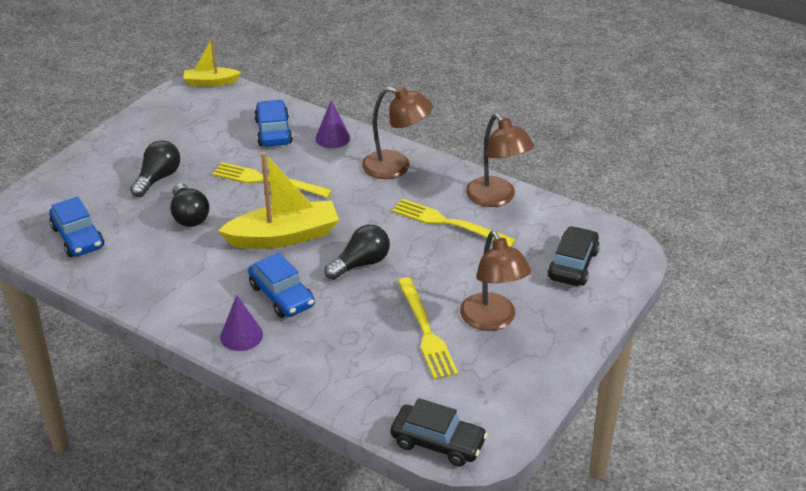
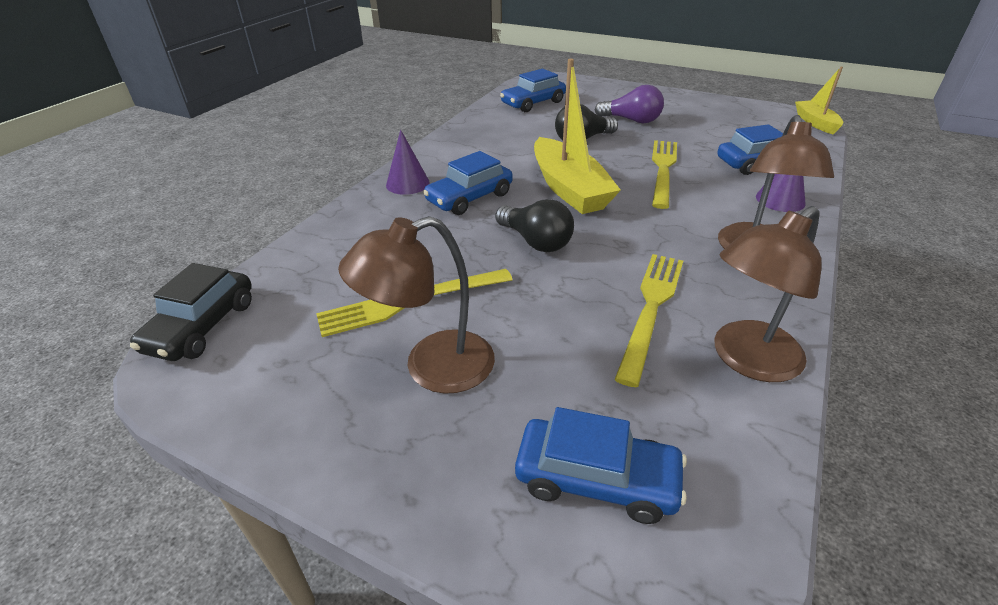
camera: 85 degrees right, 0 degrees up
black light bulb [130,140,180,197] -> purple light bulb [595,85,664,123]
black car [547,226,600,286] -> blue car [515,407,687,524]

